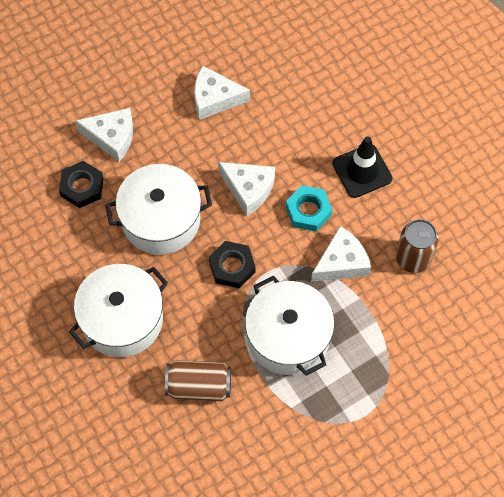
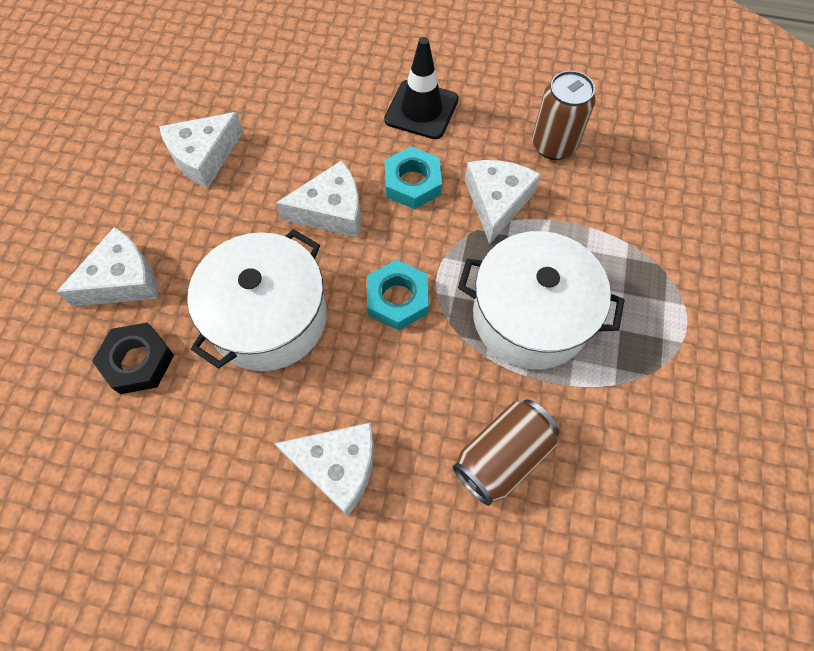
camera: 45 degrees left, 0 degrees up
white pot [69,264,168,357] -> white cheese [274,423,374,516]
black nut [209,241,256,288] -> turquoise nut [367,260,429,331]

